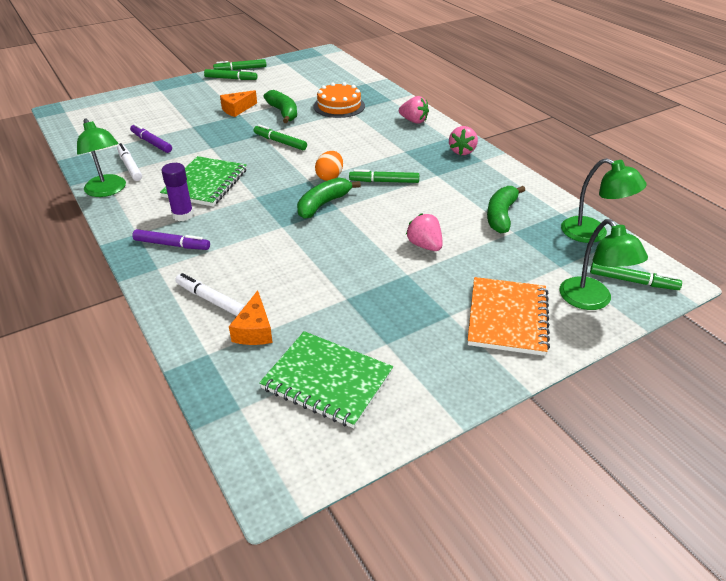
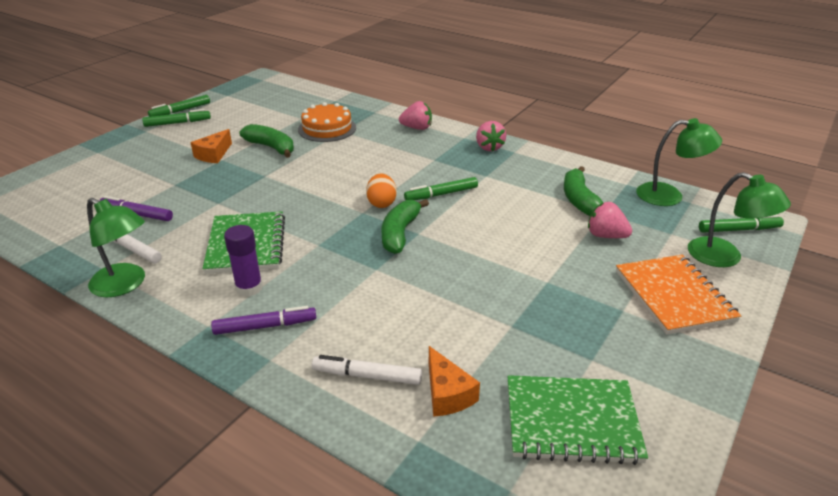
camera: 25 degrees left, 5 degrees down
green marker [254,124,307,150] -> none
pink strawberry [406,213,443,251] -> pink strawberry moved to [588,202,632,238]

